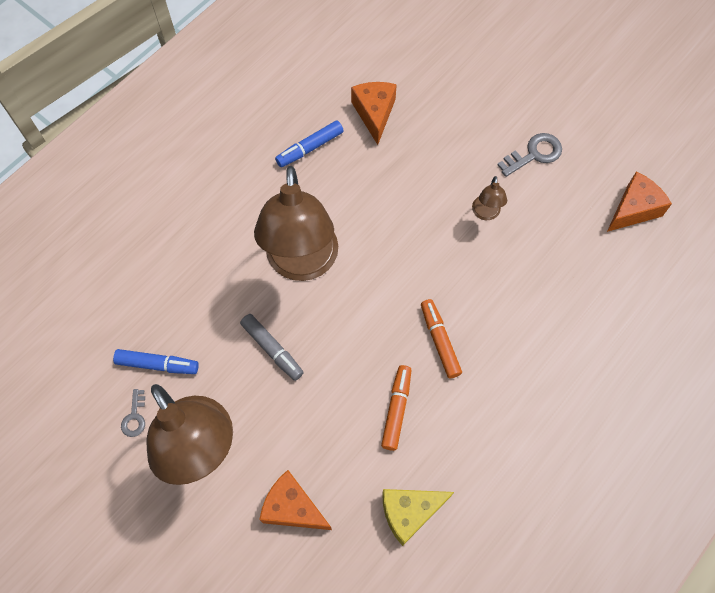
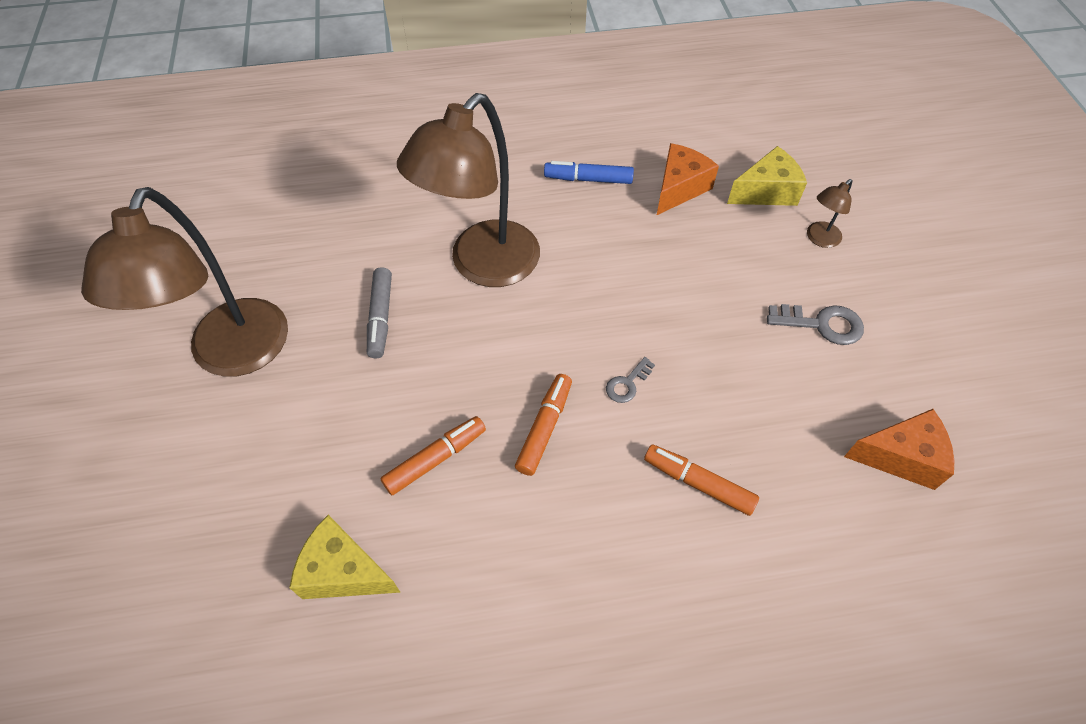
camera: 40 degrees right, 10 degrees down
blue marker [113,349,199,374] -> none
grey key [121,389,145,437] -> grey key moved to [606,357,655,403]
orange cheese [259,470,332,530] -> none
brown lamp [472,176,507,220] -> brown lamp moved to [807,179,853,248]
none -> orange marker [644,445,759,516]
none -> yellow cheese [727,146,807,206]

